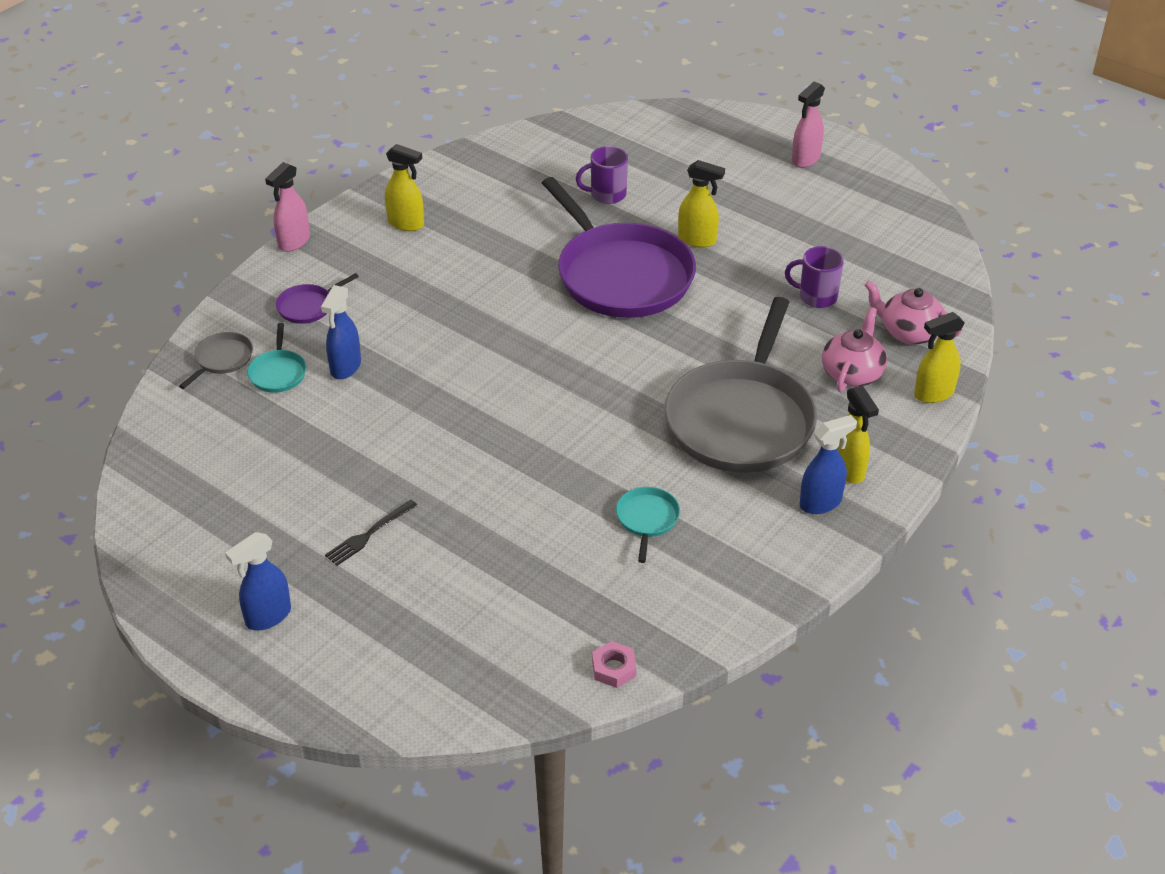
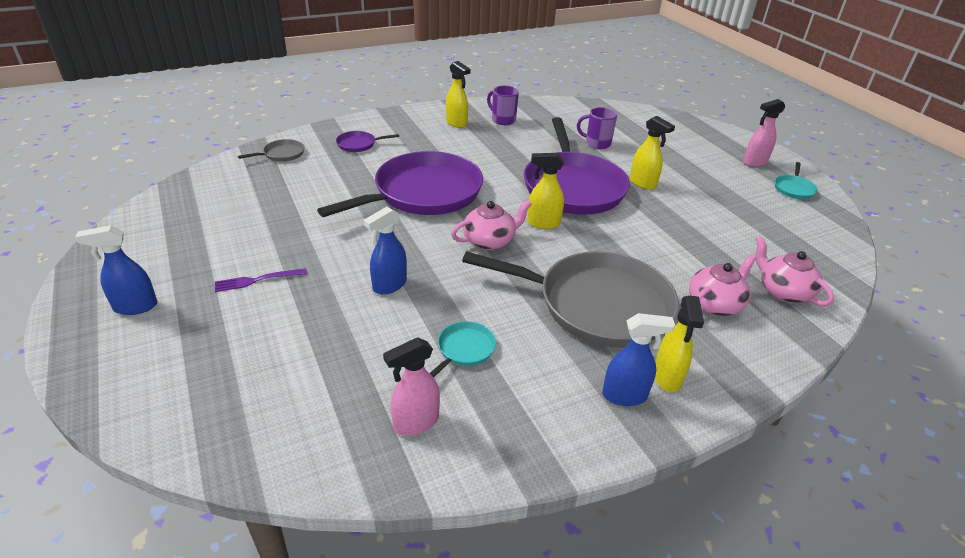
camera: 25 degrees right, 5 degrees down
turquoise pan [247,323,306,393] -> turquoise pan moved to [775,162,818,199]
pink spray bottle [265,162,310,252] -> pink spray bottle moved to [383,337,440,436]
blue spray bottle [321,285,361,379] -> blue spray bottle moved to [363,207,407,294]
black fork [325,500,418,566] -> purple fork [215,268,307,292]
pink nut [592,641,636,688] -> none
grey pan [665,297,817,473] -> grey pan turned 120 degrees counterclockwise [462,251,679,348]
purple mug [785,246,844,308] -> purple mug moved to [487,86,519,125]
yellow spray bottle [914,312,965,403] -> yellow spray bottle moved to [527,153,564,229]
none -> purple pan [317,151,483,217]
none -> pink teapot [451,200,532,250]

